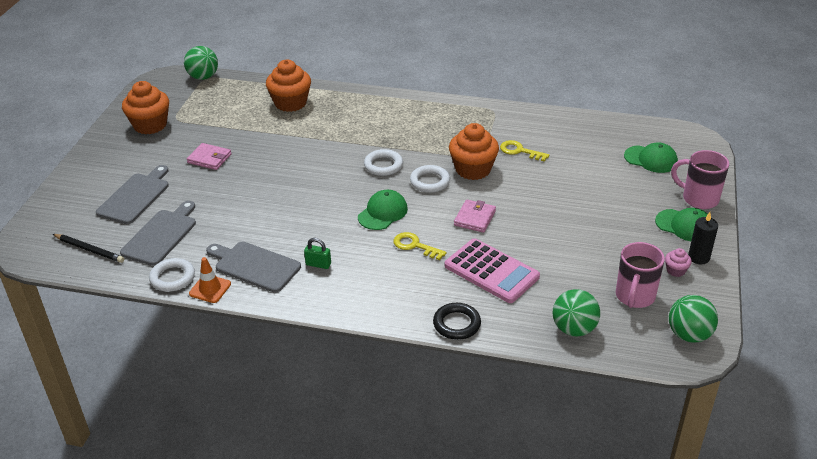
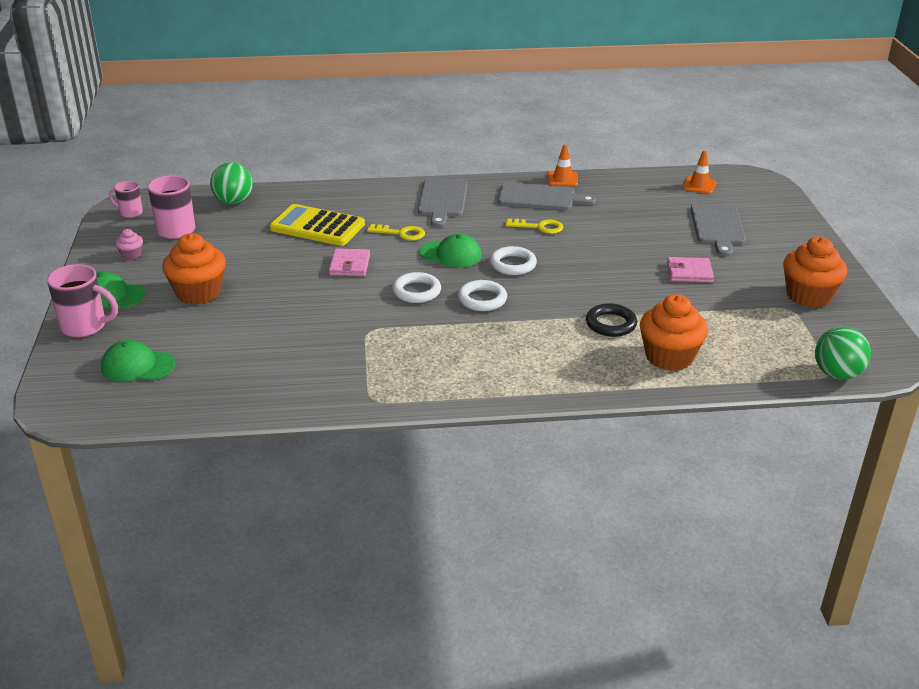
camera: 160 degrees right, 5 degrees down
black pencil [53,234,124,263] -> orange traffic cone [683,151,717,194]
grey cutting board [120,201,196,266] -> grey cutting board moved to [418,178,467,227]
white ring [149,258,195,292] -> white ring moved to [490,246,537,275]
green padlock [304,238,331,269] -> none
green cap [358,190,408,230] -> green cap turned 90 degrees counterclockwise [420,234,482,268]
black ring [433,303,481,340] -> black ring moved to [586,303,637,337]
pink calculator [445,238,540,303] -> yellow calculator [270,204,365,246]
orange cupcake [449,123,499,180] -> orange cupcake moved to [162,233,226,305]
yellow key [500,140,549,162] -> yellow key moved to [505,219,564,234]
green ball [669,295,718,343] -> pink mug [109,181,143,218]
black candle [688,212,718,264] -> none

